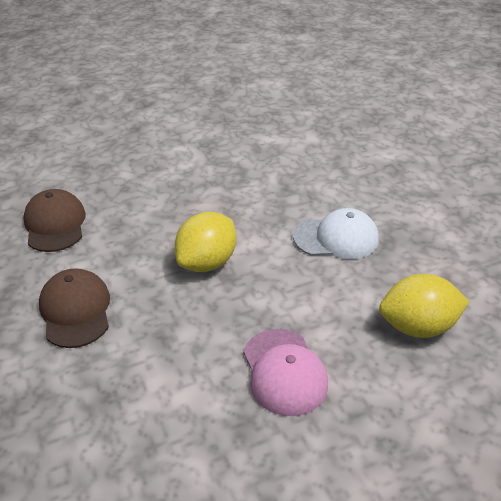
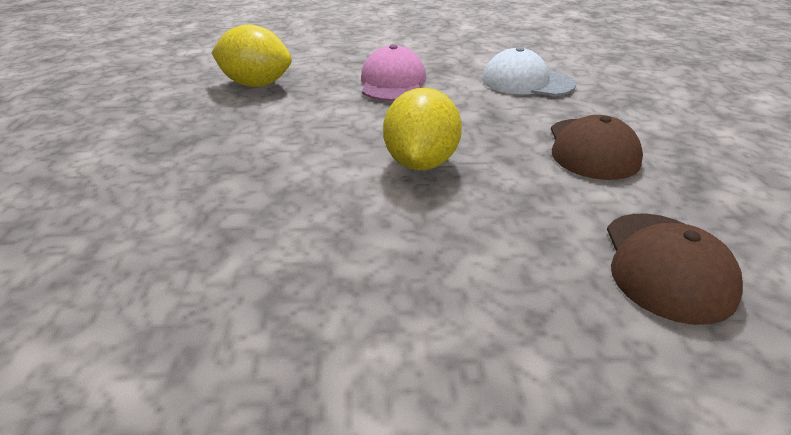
camera: 160 degrees left, 5 degrees down
yellow lemon [175,212,236,272] -> yellow lemon turned 45 degrees counterclockwise [383,88,462,170]
white cap [293,208,379,259] -> white cap moved to [482,47,576,96]

